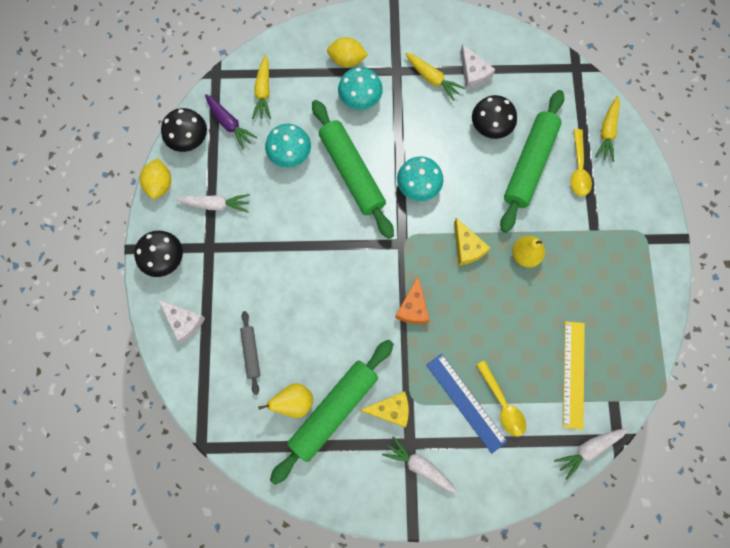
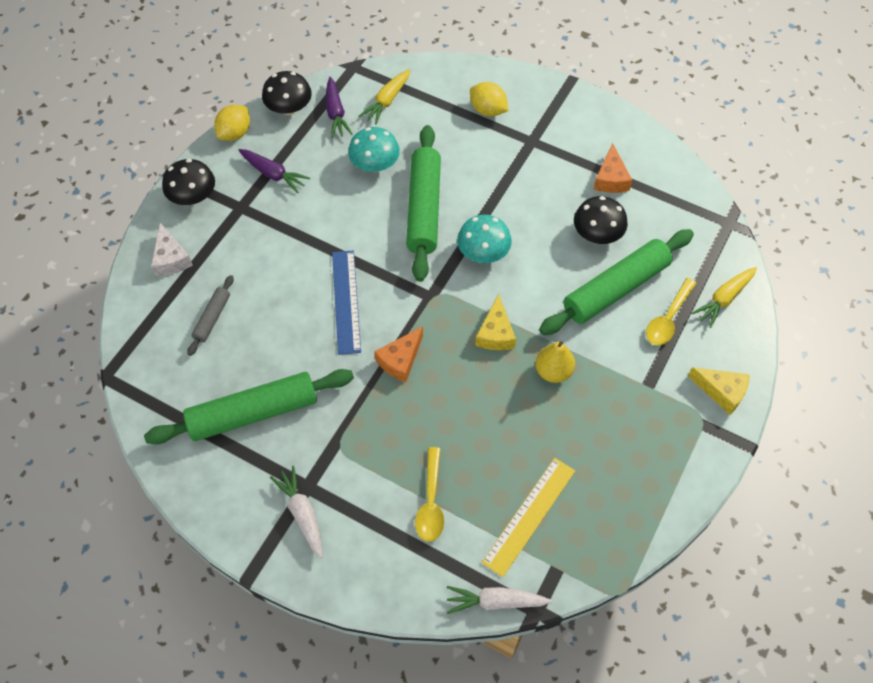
camera: 30 degrees right, 15 degrees down
white carrot [175,194,250,213] -> purple carrot [238,149,310,193]
yellow pear [258,383,313,418] -> none
turquoise mushroom [338,67,383,110] -> none
yellow cheese [360,391,409,427] -> yellow cheese moved to [688,367,750,415]
yellow carrot [405,52,465,101] -> none
blue ruler [426,353,508,454] -> blue ruler moved to [332,251,361,355]
white cheese [460,44,495,89] -> orange cheese [594,143,632,193]

